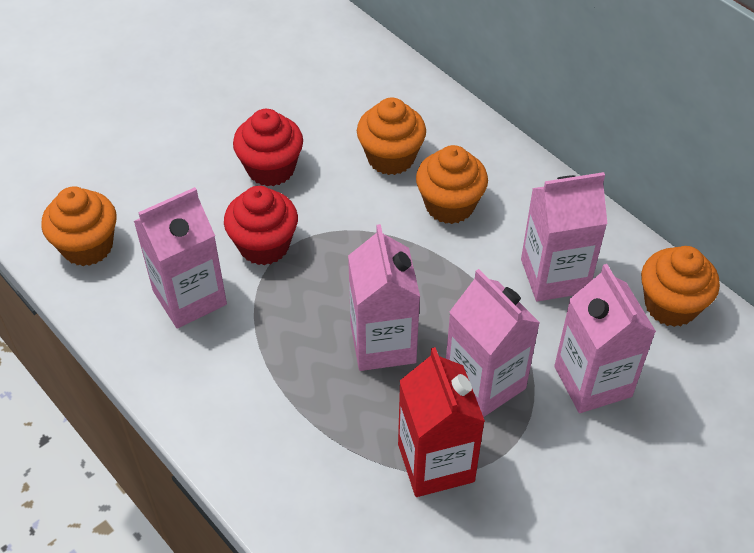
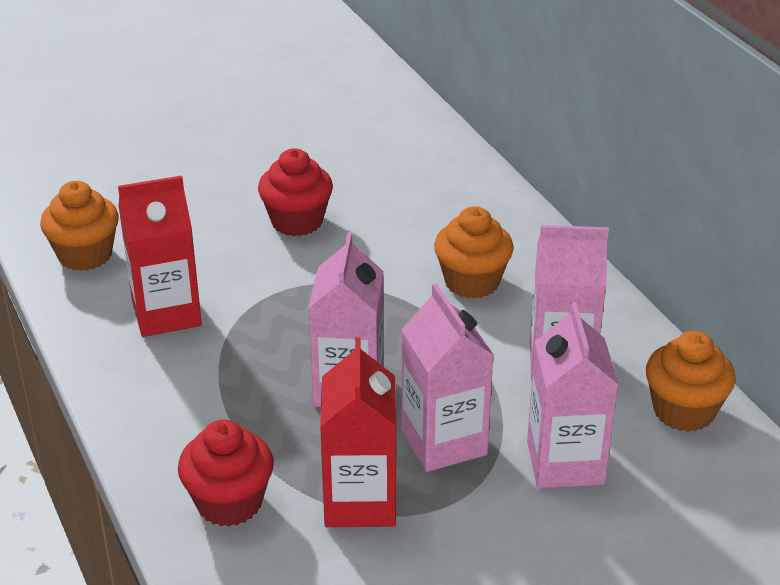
camera: 15 degrees right, 15 degrees down
pink carton [134,187,227,329] -> red carton [118,175,202,337]
red cupcake [224,186,298,265] -> red cupcake moved to [178,419,274,527]
orange cupcake [357,98,426,175] -> none

